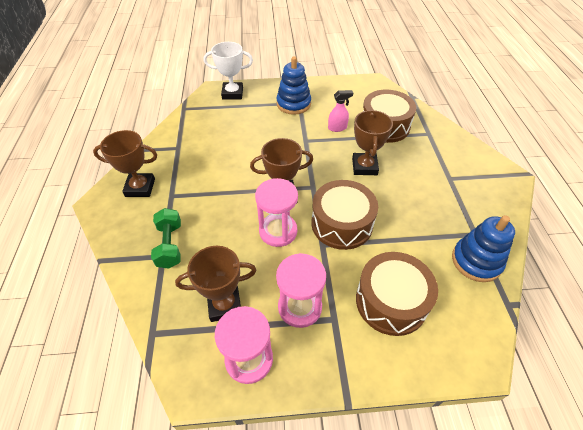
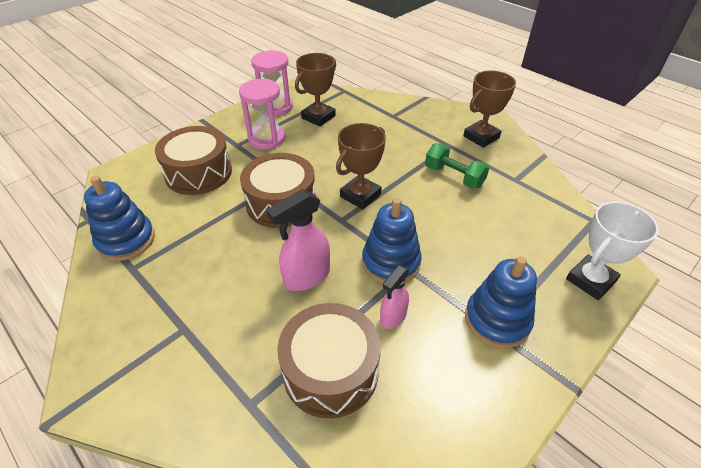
camera: 140 degrees right, 5 degrees down
green dumbbell [151,208,181,269] -> green dumbbell moved to [425,143,489,189]
pink hourglass [255,178,298,247] -> none
brown trophy [352,110,393,175] -> pink spray bottle [266,189,330,291]
none -> blue stacking toy [362,198,421,284]

